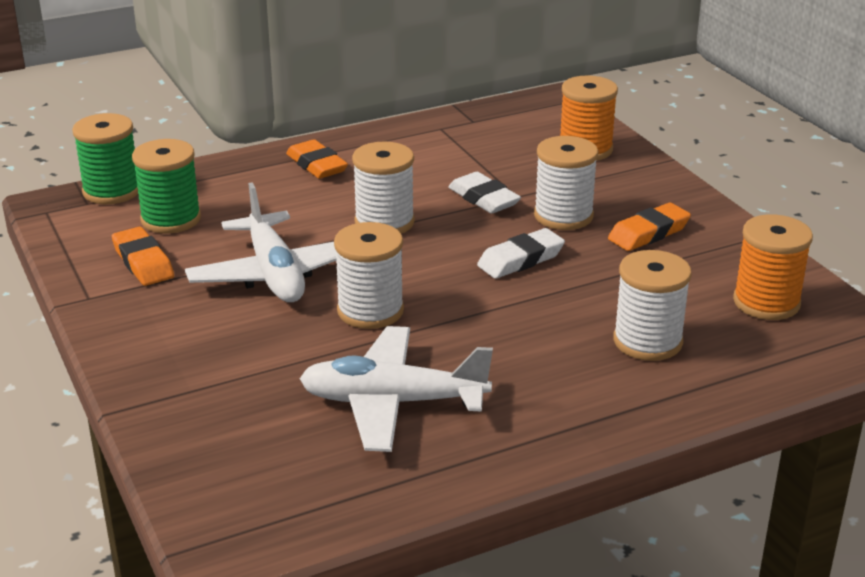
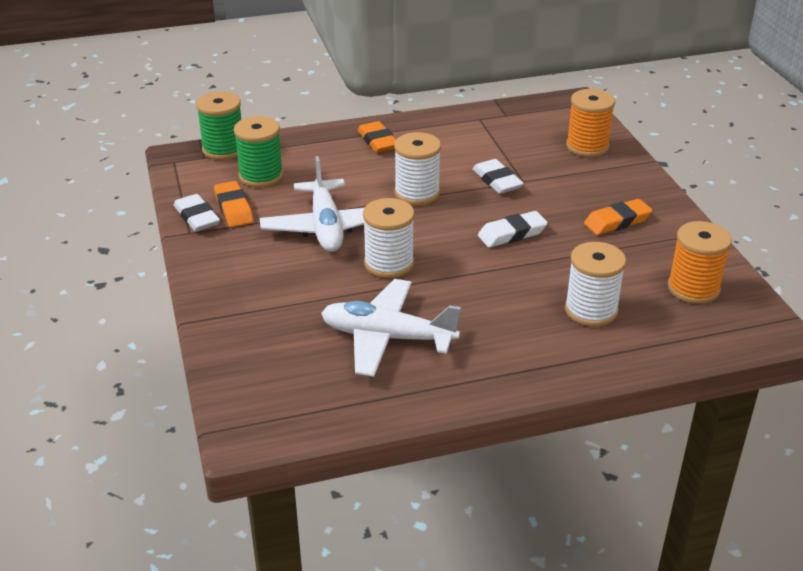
camera: 10 degrees right, 5 degrees up
white spool [534,136,598,230] -> none
none -> white eraser [174,194,220,232]

